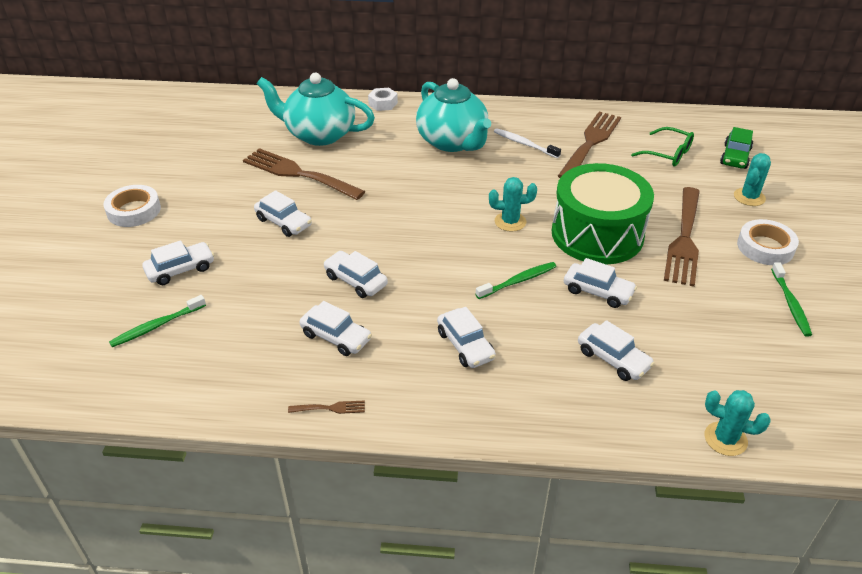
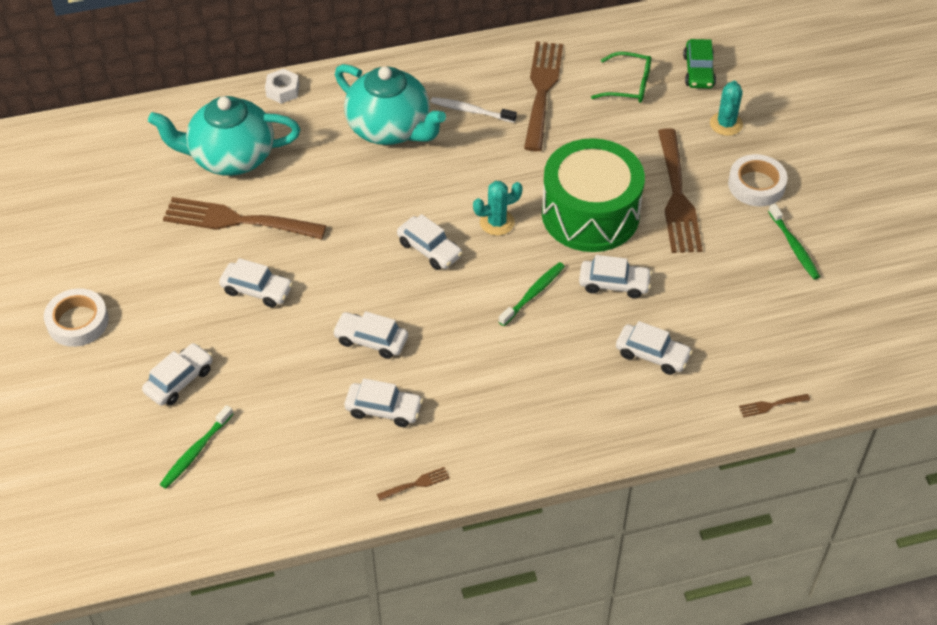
camera: 20 degrees left, 10 degrees up
white car [437,307,496,368] -> white car moved to [397,214,463,270]
turquoise cactus [704,390,771,456] -> brown fork [739,394,810,417]

